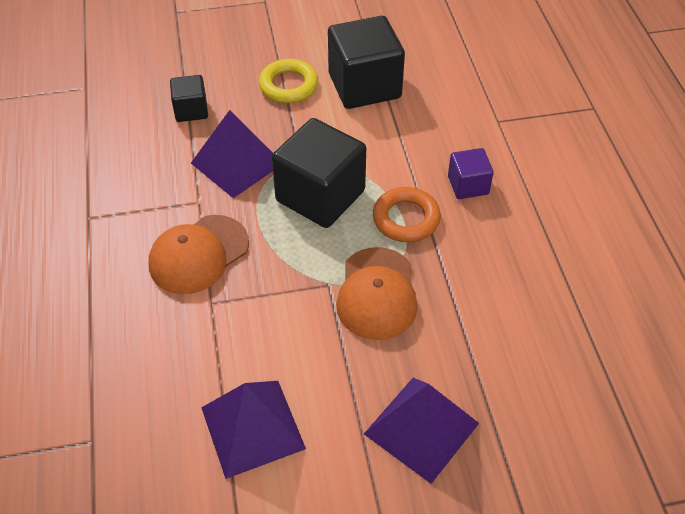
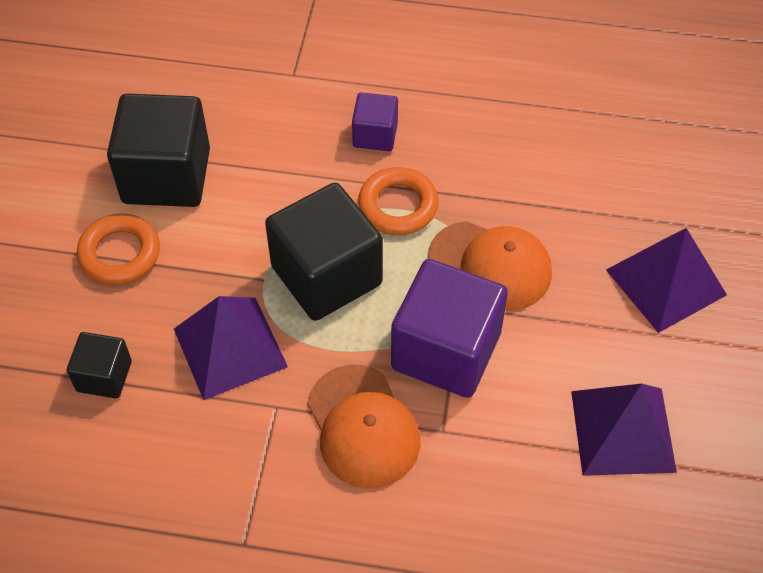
camera: 70 degrees left, 5 degrees up
yellow ring [259,59,318,103] -> orange ring [77,213,160,285]
none -> purple cube [391,259,508,398]

